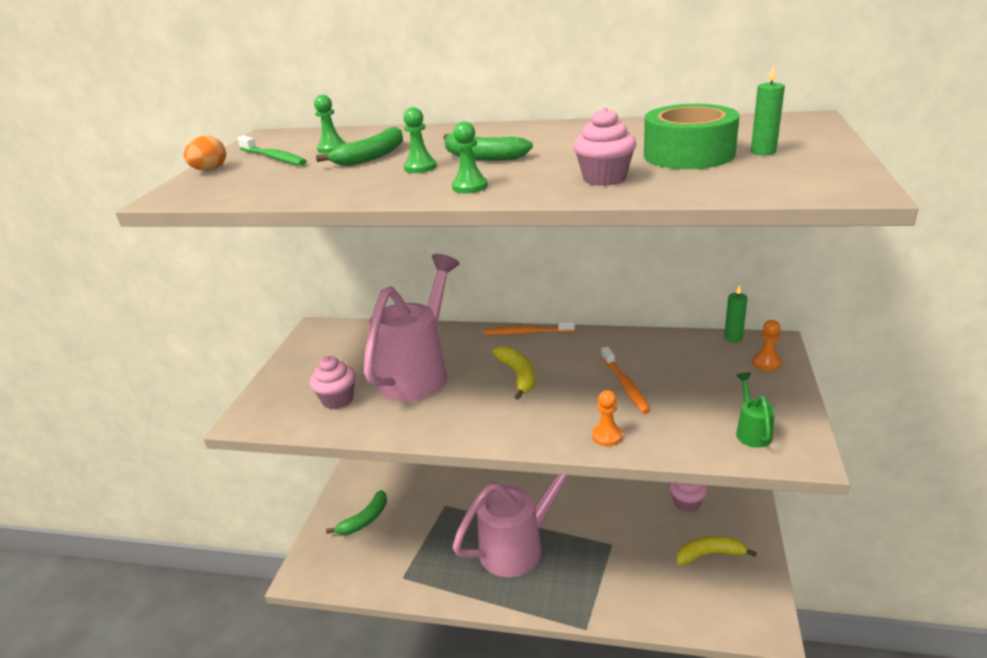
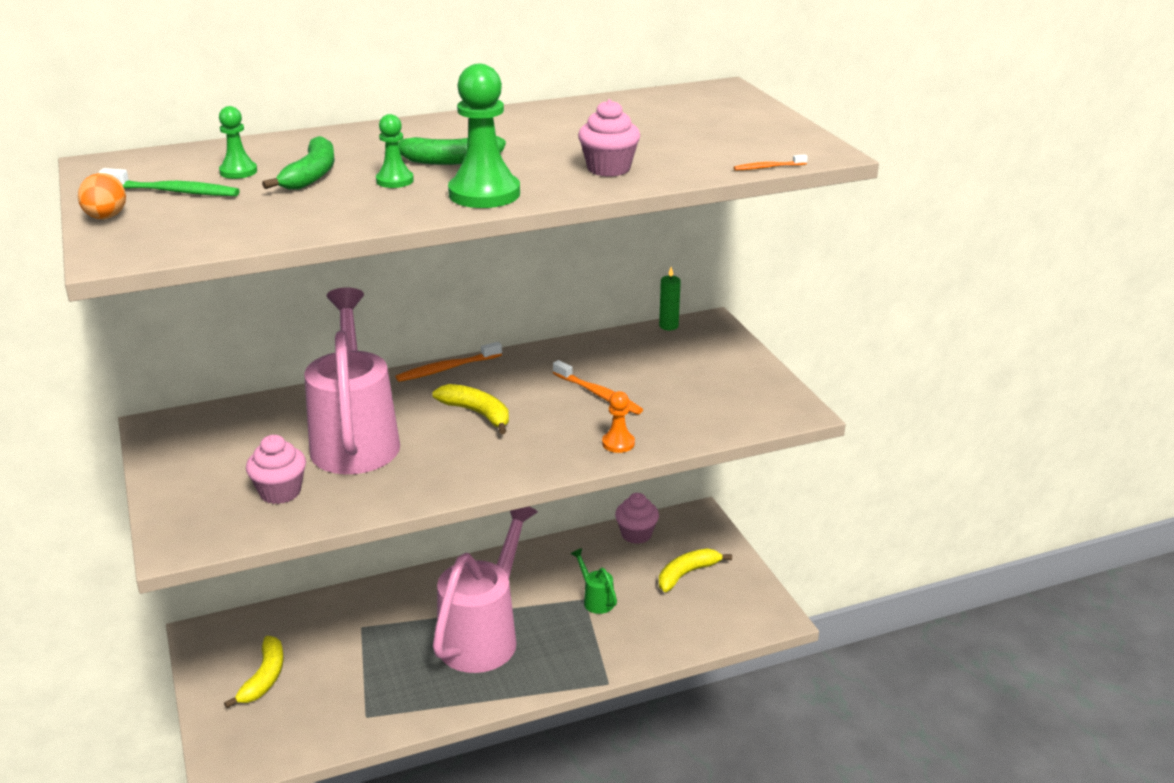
camera: 35 degrees left, 0 degrees up
green banana [326,490,387,535] -> yellow banana [224,636,284,708]
green pawn [452,121,488,193] -> green pawn [448,64,520,208], size x1.87
green tape [644,104,739,169] -> none
green watering can [736,372,775,448] -> green watering can moved to [570,548,617,614]
green candle [751,66,785,156] -> none
orange pawn [753,320,782,371] -> none
none -> orange toothbrush [734,154,808,171]

